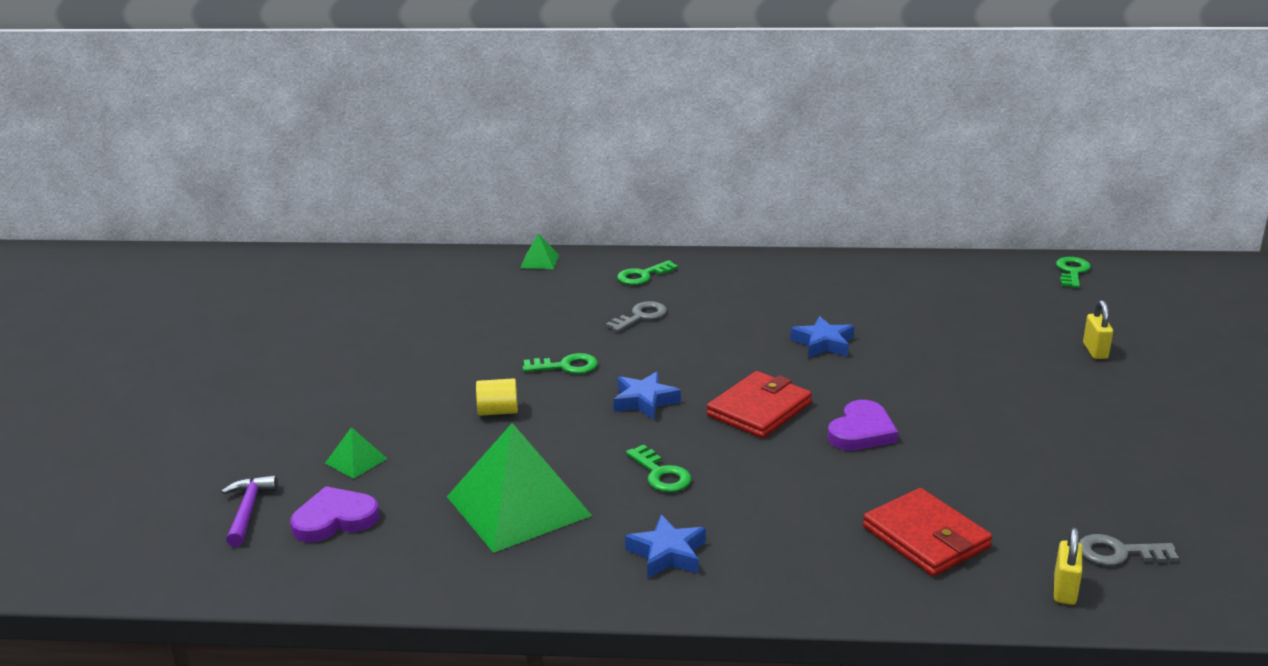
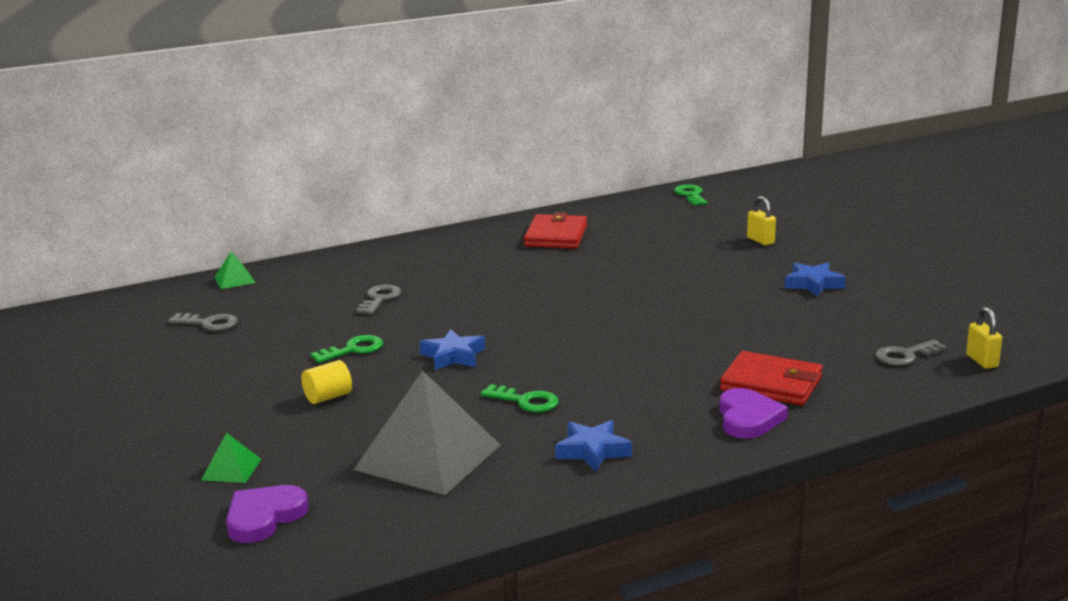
camera: 30 degrees left, 5 degrees down
purple hammer [221,475,278,547] -> none
green pyramid [447,423,592,553] -> grey pyramid [354,370,500,495]
green key [617,260,678,285] -> none
red wallet [707,371,812,438] -> red wallet moved to [524,212,587,249]
blue star [790,316,854,358] -> blue star moved to [785,262,846,297]
purple heart [827,400,898,451] -> purple heart moved to [719,388,788,439]
yellow padlock [1054,527,1082,605] -> yellow padlock moved to [966,307,1002,369]
none -> grey key [168,313,238,331]

